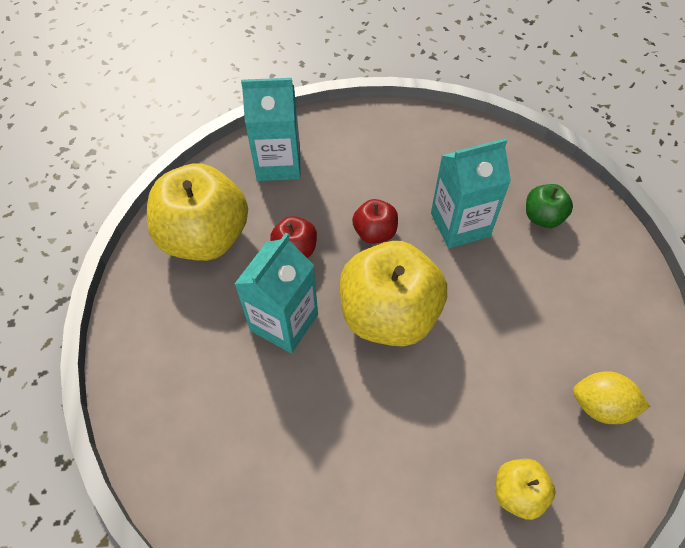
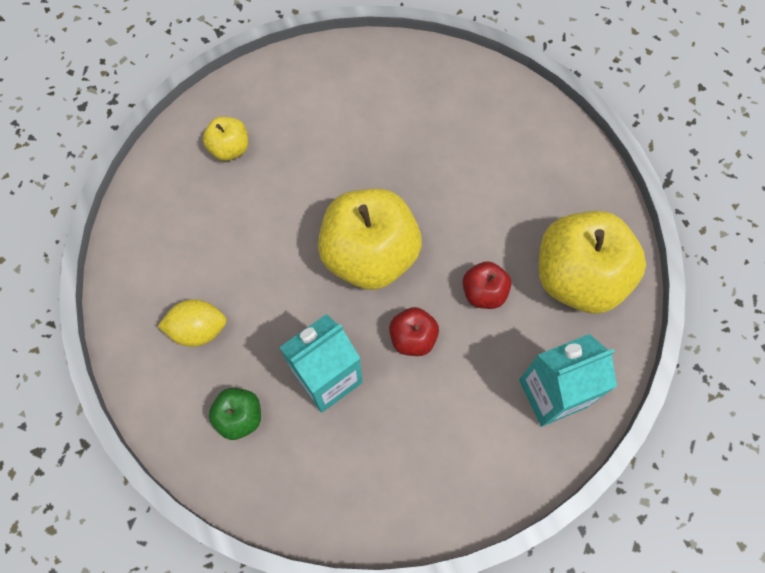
camera: 160 degrees right, 10 degrees up
turquoise carton [235,233,318,353] -> none
yellow lemon [573,371,650,424] -> yellow lemon moved to [158,299,227,347]

